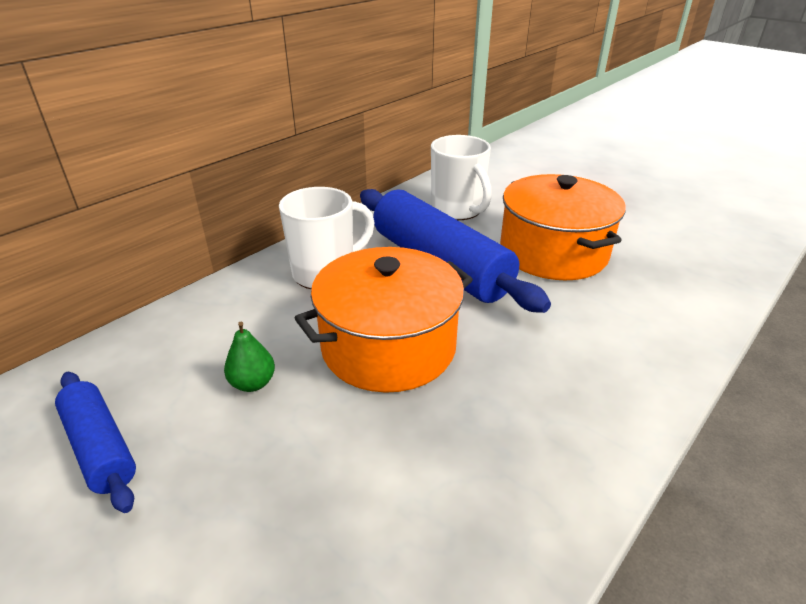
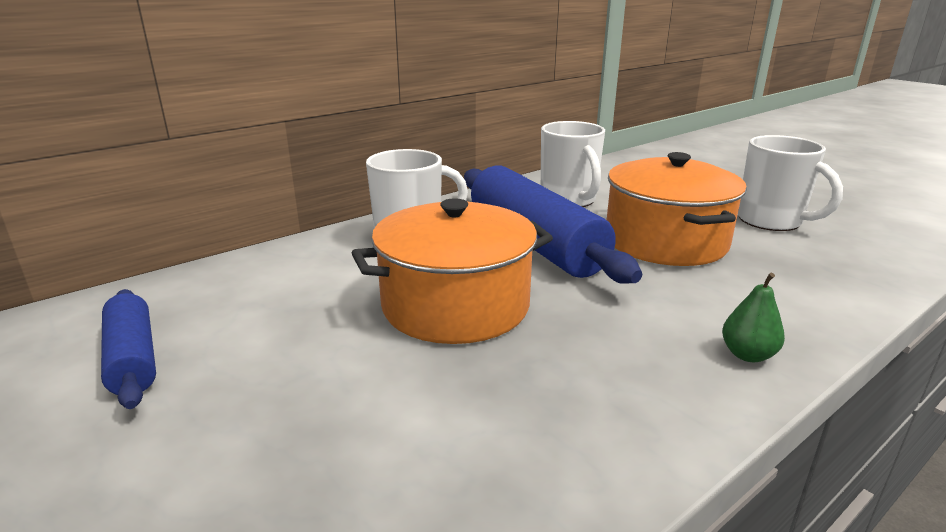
camera: 10 degrees right, 10 degrees down
green pear [224,322,275,392] -> green pear moved to [722,273,785,362]
none -> white mug [738,135,843,231]

